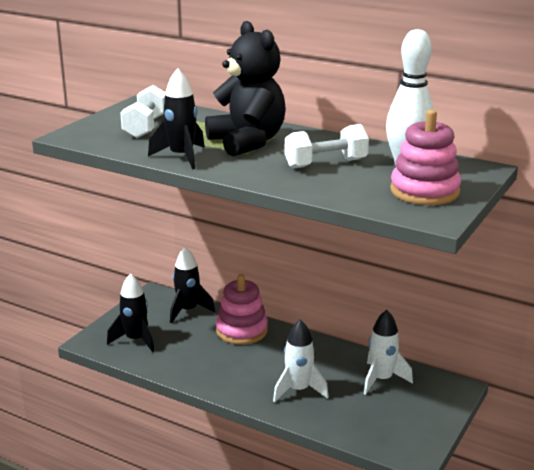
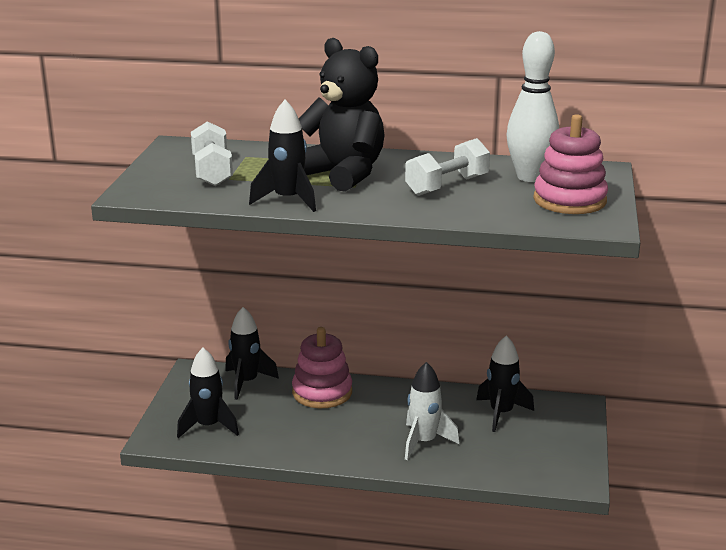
camera: 20 degrees left, 0 degrees up
white rocket [364,310,413,395] -> black rocket [476,335,534,432]

